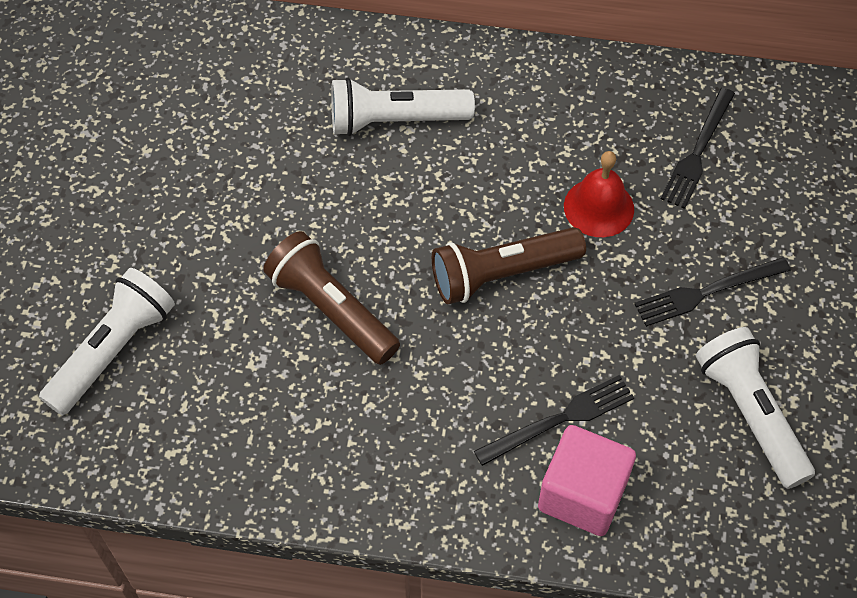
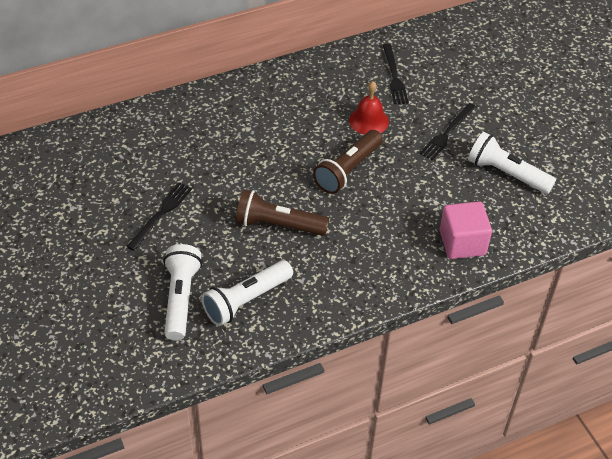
camera: 35 degrees left, 10 degrees down
white flashlight [331,78,475,136] -> white flashlight moved to [201,260,293,326]
black fork [474,375,634,466] -> black fork moved to [126,182,192,251]

